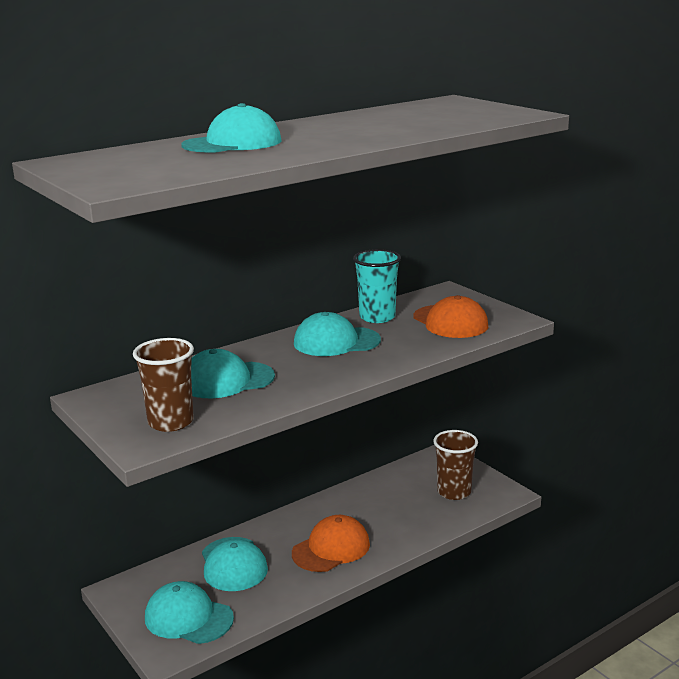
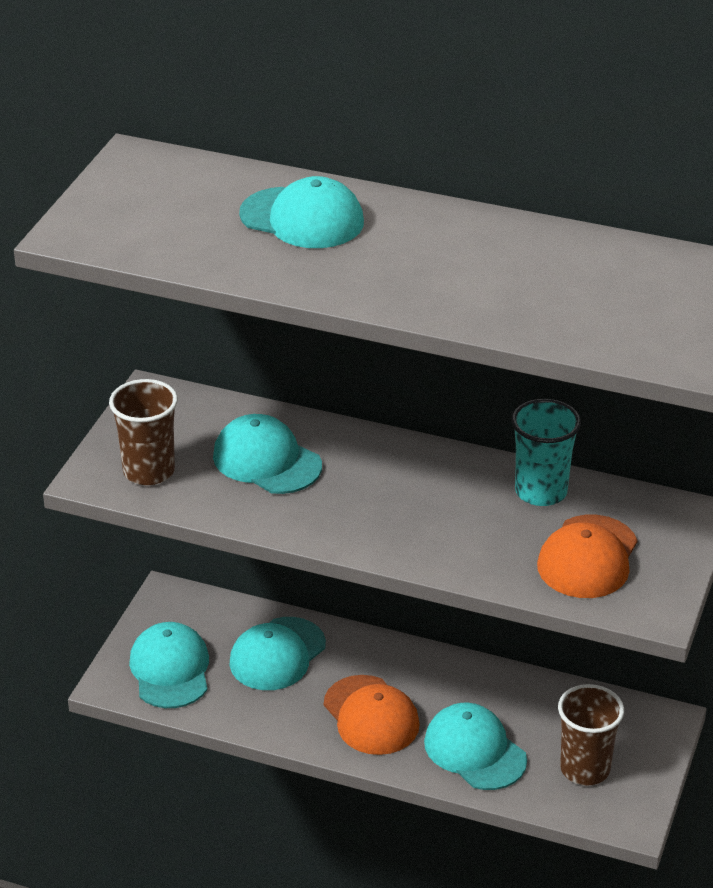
camera: 55 degrees right, 15 degrees up
orange cap [292,515,370,572] -> orange cap turned 45 degrees clockwise [324,675,420,755]
turquoise cap [294,312,381,356] -> turquoise cap moved to [424,703,527,790]

